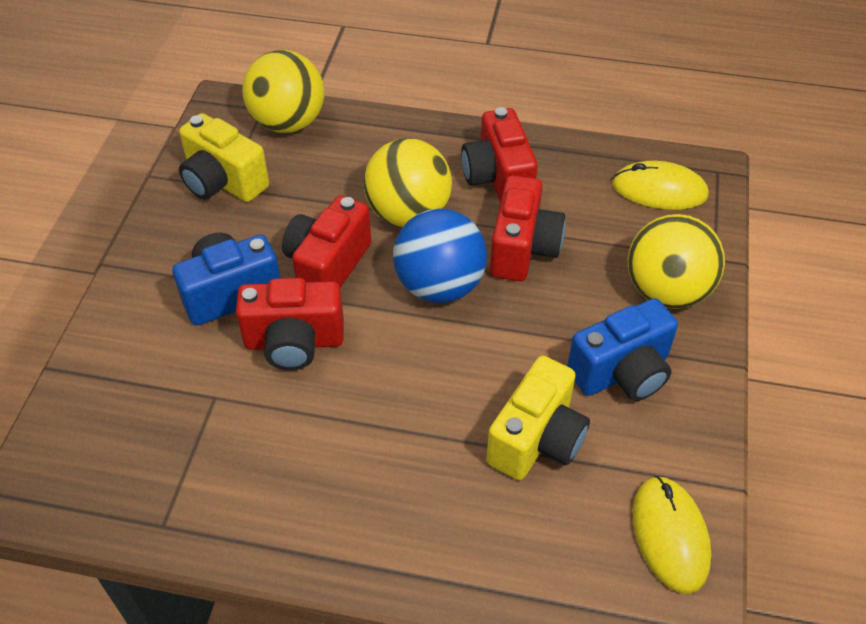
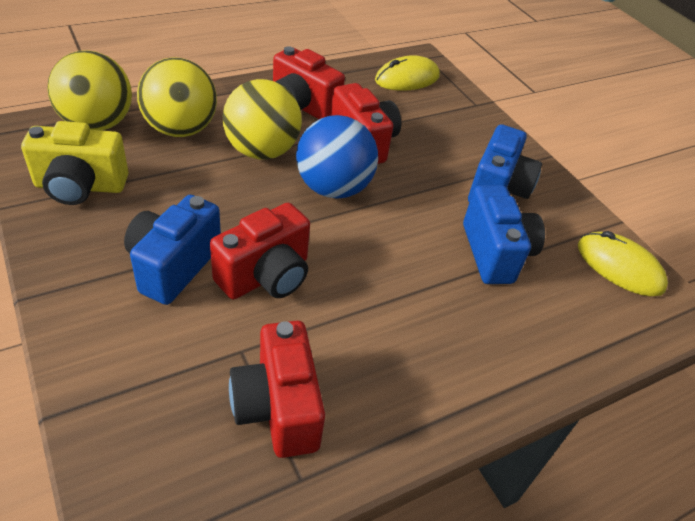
camera: 45 degrees left, 5 degrees down
red camera [282,196,371,288] -> red camera moved to [229,321,325,458]
yellow camera [486,356,590,480] -> blue camera [463,185,545,284]
yellow ball [627,214,725,309] -> yellow ball moved to [137,57,217,137]

